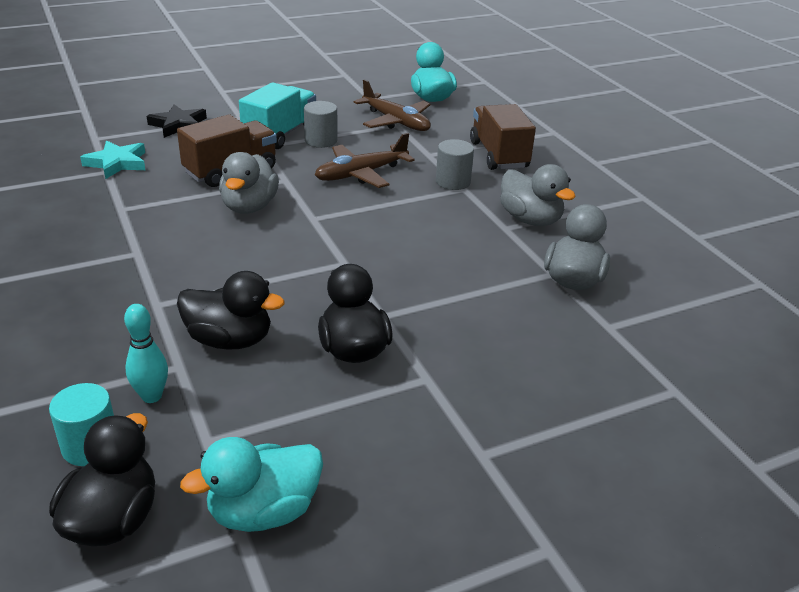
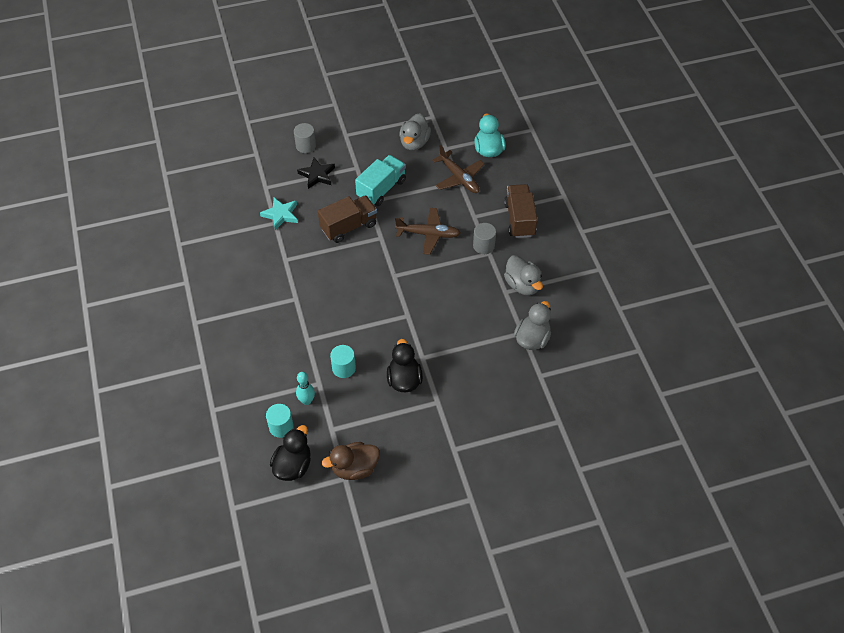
camera: 10 degrees right, 20 degrees up
black duck [177,271,285,350] -> turquoise cylinder [330,345,356,378]
turquoise duck [180,437,323,532] -> brown duck [321,442,380,480]
grey duck [219,152,279,213] -> grey duck moved to [399,113,431,150]
grey cylinder [304,101,338,148] -> grey cylinder moved to [294,123,316,153]
brown plane [315,133,415,188] -> brown plane turned 150 degrees counterclockwise [395,208,461,255]

